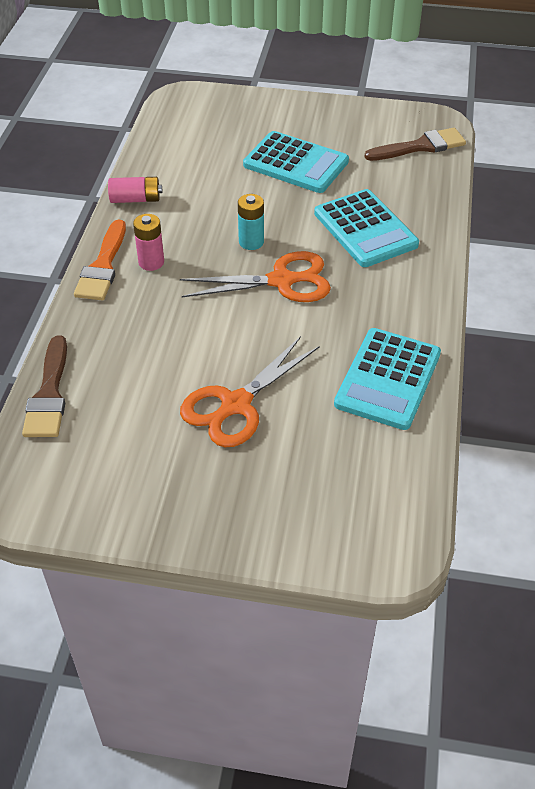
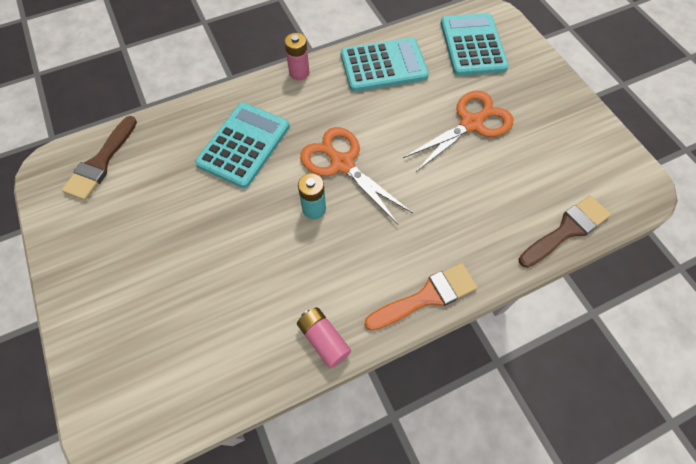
camera: 125 degrees left, 15 degrees up
pink battery [133,214,164,271] -> pink battery moved to [284,33,309,80]
orange scissors [180,336,320,447] -> orange scissors turned 45 degrees counterclockwise [403,91,513,172]
turquoise calculator [243,131,349,193] -> turquoise calculator moved to [441,13,509,76]
brown brush [365,128,466,161] -> brown brush turned 105 degrees counterclockwise [62,116,137,200]

